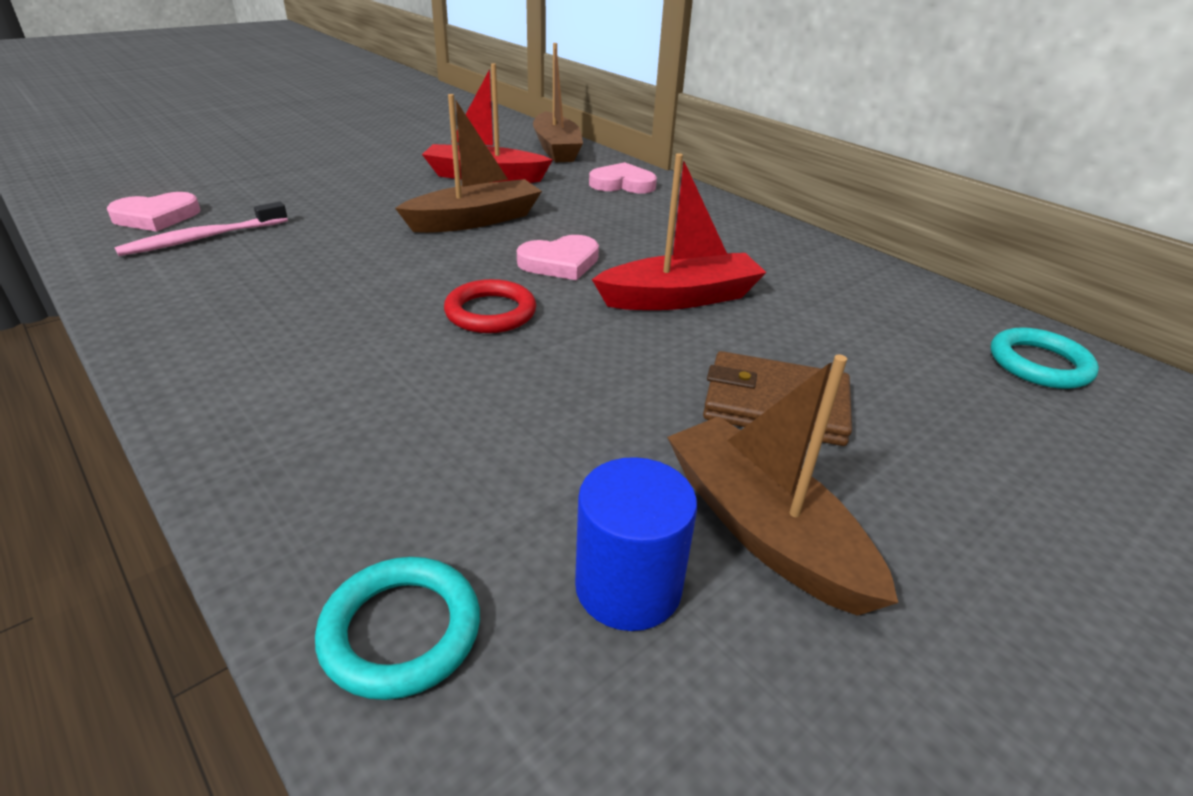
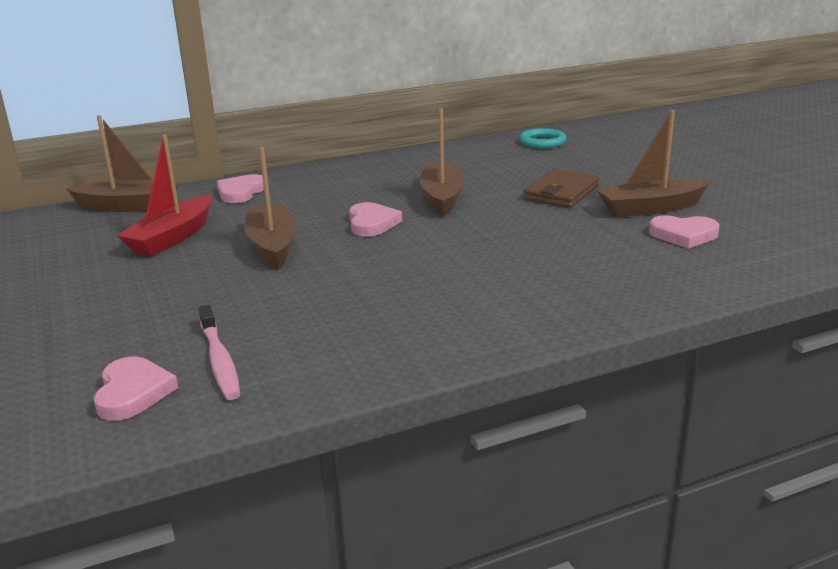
camera: 70 degrees left, 10 degrees down
turquoise ring [315,557,480,700] -> none
red ring [444,279,536,333] -> none
blue cylinder [575,457,697,631] -> pink heart [649,215,720,248]
red boat [592,153,767,310] -> brown boat [420,108,465,217]

